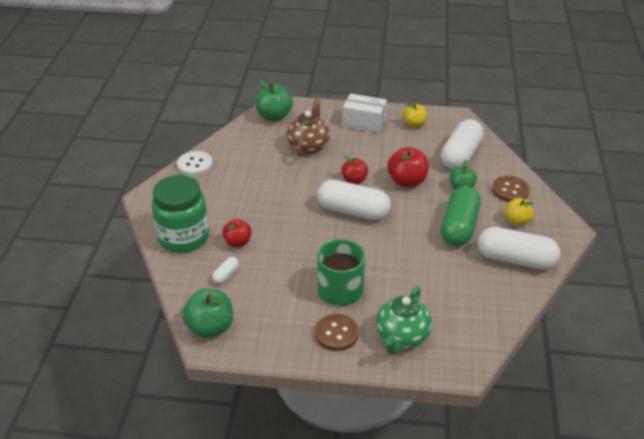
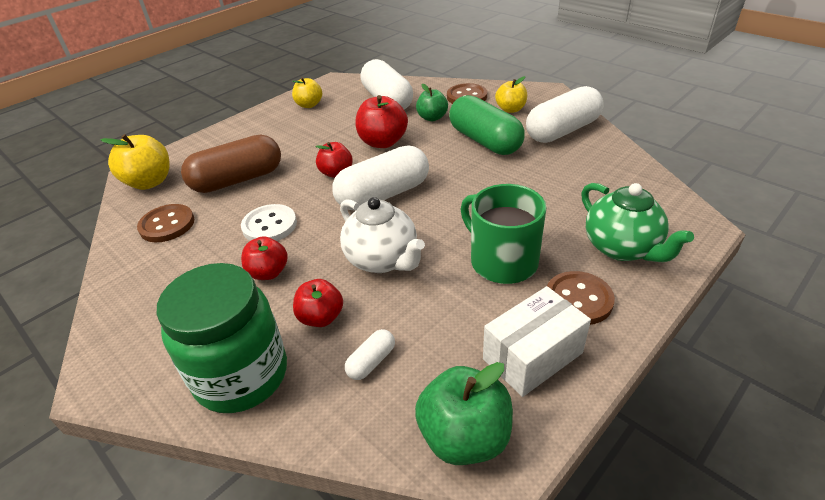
camera: 50 degrees left, 0 degrees up
white button [177,151,213,176] -> white button moved to [241,204,297,241]
white capsule [212,257,239,284] -> white capsule turned 60 degrees clockwise [345,329,395,380]
green apple [256,79,293,121] -> yellow apple [100,134,170,190]
brown teapot [287,99,330,157] -> brown capsule [181,135,281,193]
white box [343,93,387,133] -> white box moved to [483,286,591,397]
none -> brown button [137,204,194,242]
none -> red apple [241,236,288,280]
none -> white teapot [340,197,425,273]

